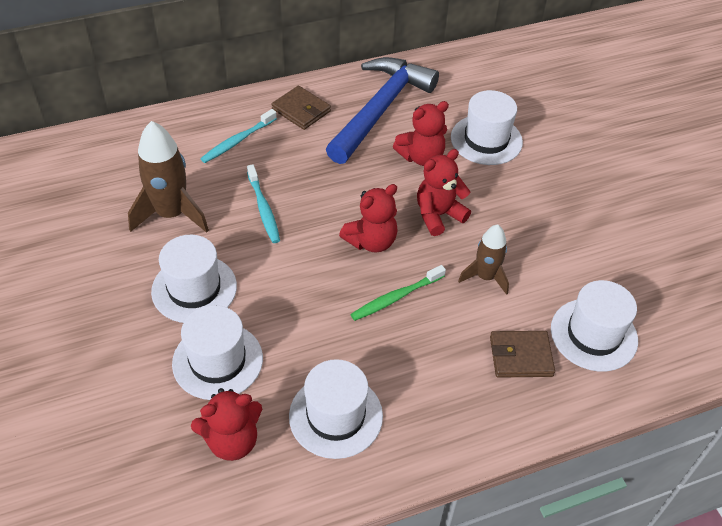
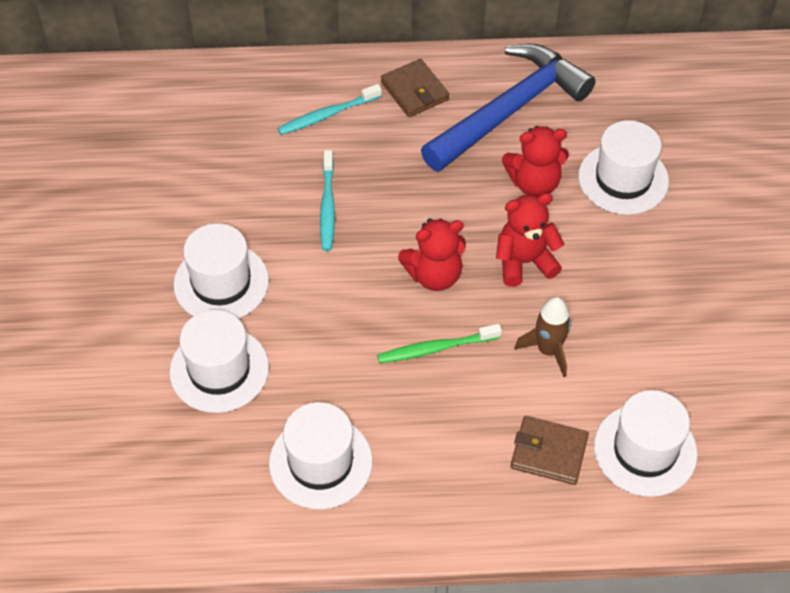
camera: 20 degrees right, 5 degrees up
brown rocket [128,121,209,233] -> none
red teddy bear [191,388,262,461] -> none

